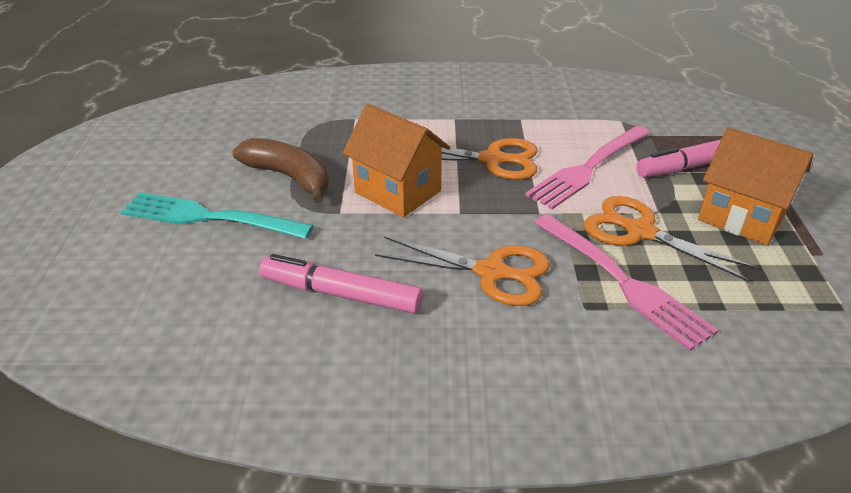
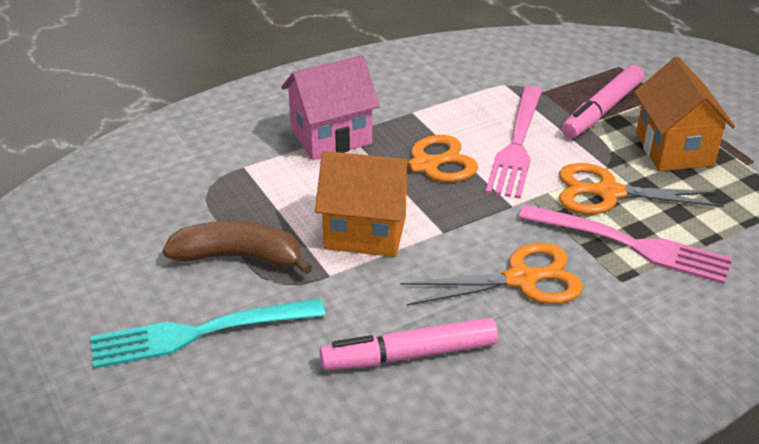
camera: 30 degrees left, 0 degrees up
orange house [698,127,813,245] -> orange house turned 75 degrees clockwise [634,57,735,171]
none -> pink house [281,55,380,160]

